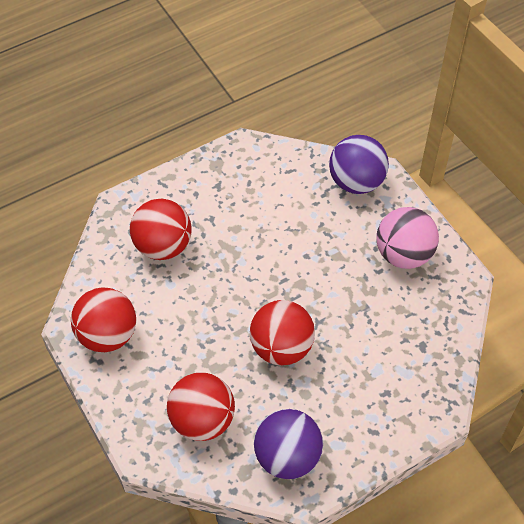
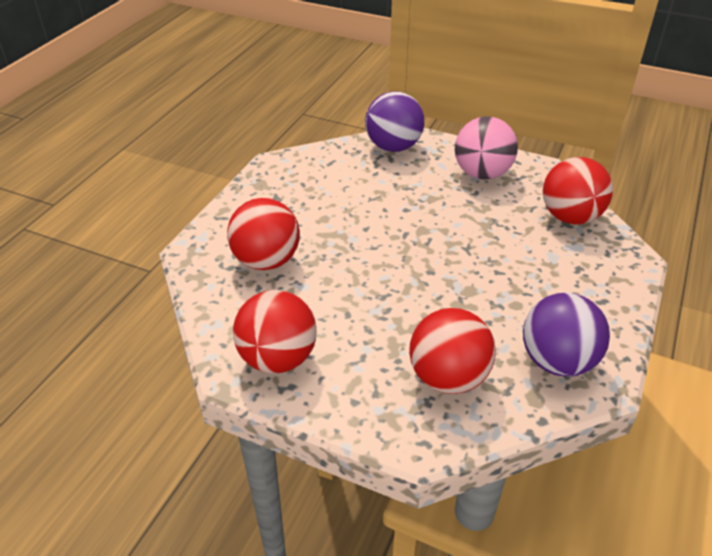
camera: 35 degrees left, 15 degrees down
red ball [250,300,315,365] -> red ball moved to [543,157,613,225]

